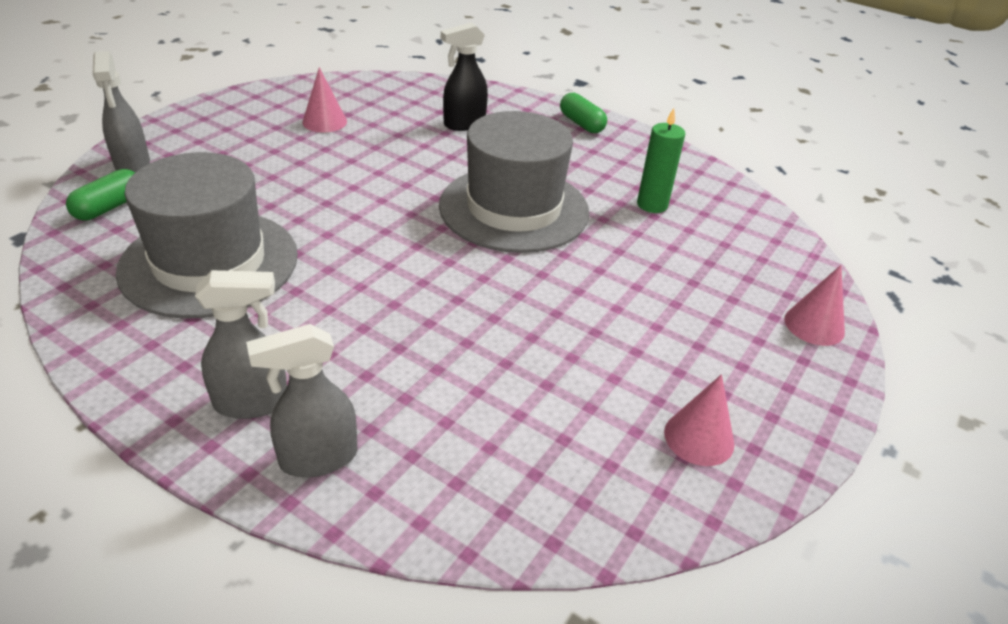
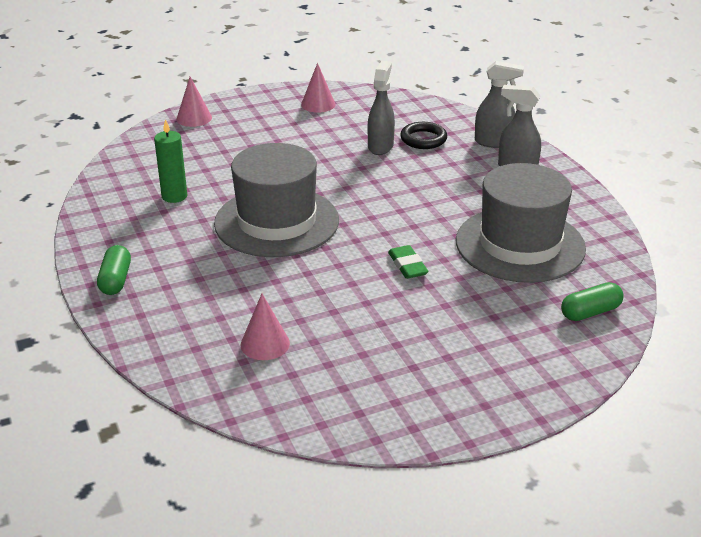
camera: 145 degrees left, 5 degrees down
grey spray bottle [93,51,150,172] -> grey spray bottle moved to [368,61,395,155]
pink cone [302,67,347,132] -> pink cone moved to [240,294,290,360]
black spray bottle [441,22,488,131] -> none
none -> green eraser [388,245,429,279]
none -> black ring [400,122,447,149]

